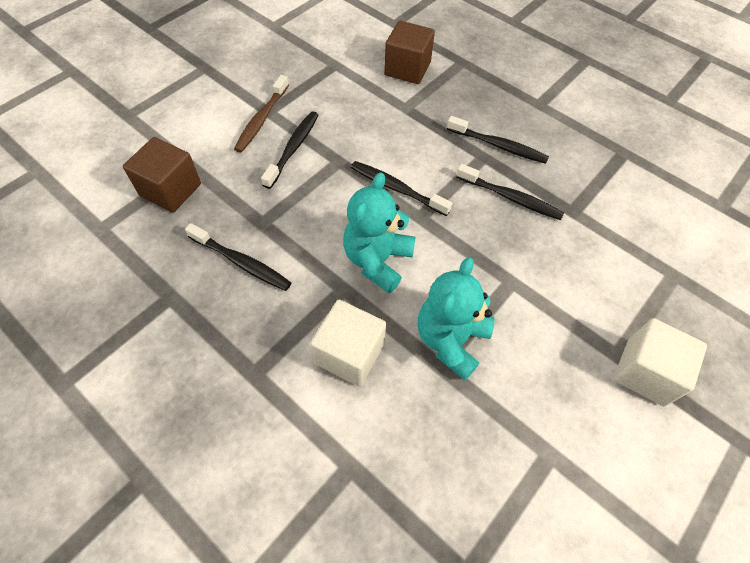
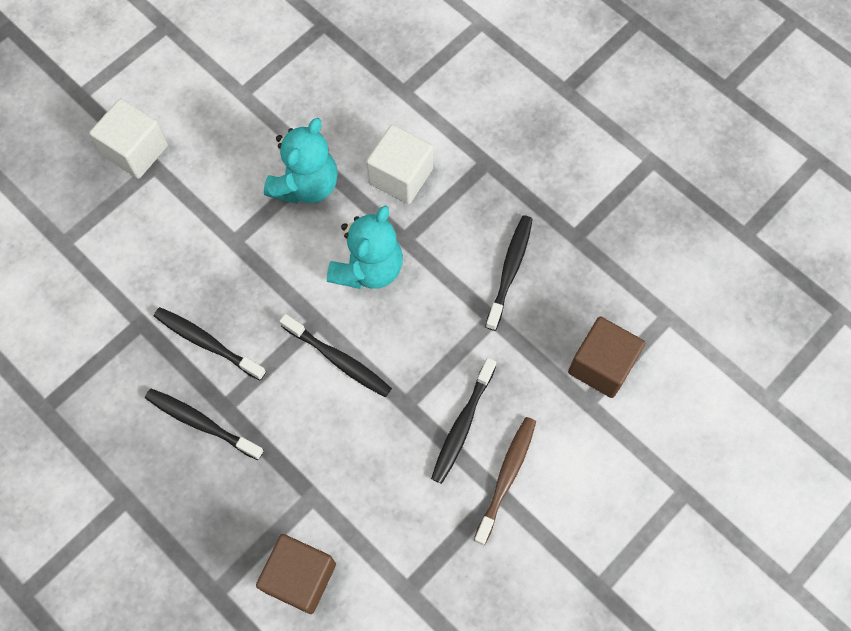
camera: 175 degrees left, 10 degrees up
black toothbrush [185,223,291,291] -> black toothbrush turned 75 degrees clockwise [485,215,533,331]

